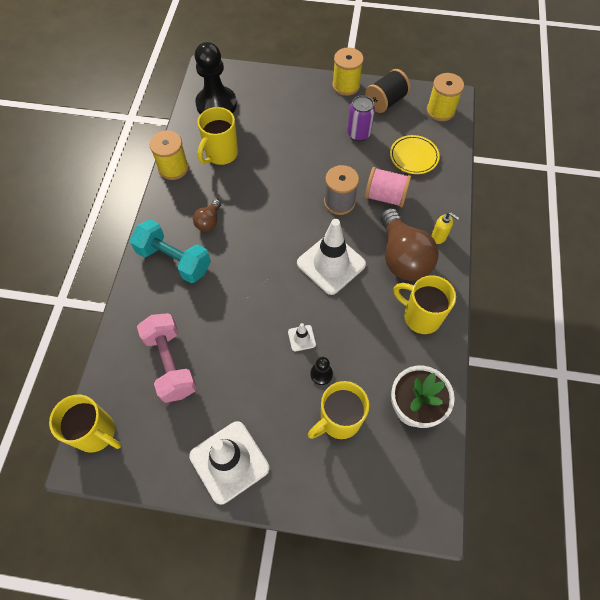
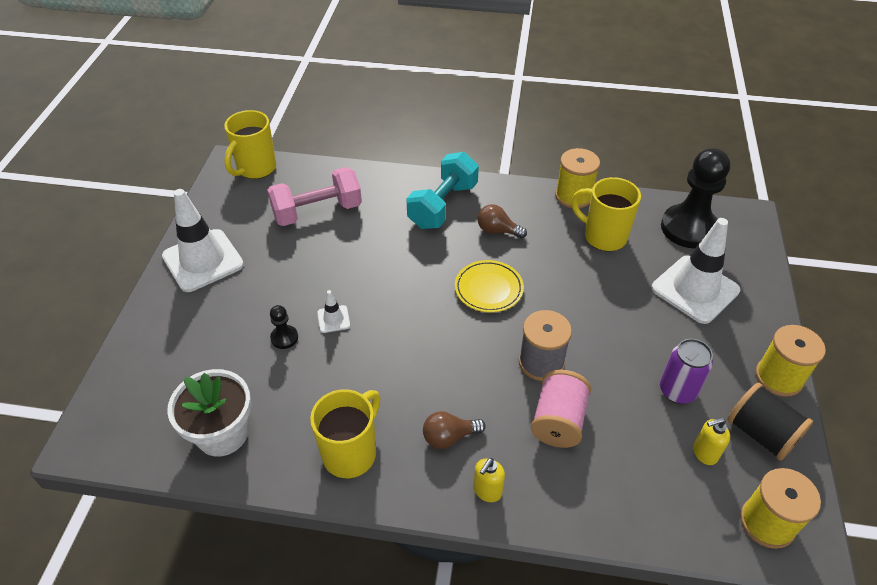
camera: 90 degrees right, 15 degrees down
white traffic cone [297,219,366,295] -> white traffic cone moved to [651,218,740,324]
yellow mug [308,381,369,439] -> none
brown light bulb [380,208,439,281] -> brown light bulb [423,411,486,449], size x0.49
yellow plate [390,135,440,174] -> yellow plate moved to [455,260,524,313]
none -> yellow soap dispenser [693,418,730,465]

